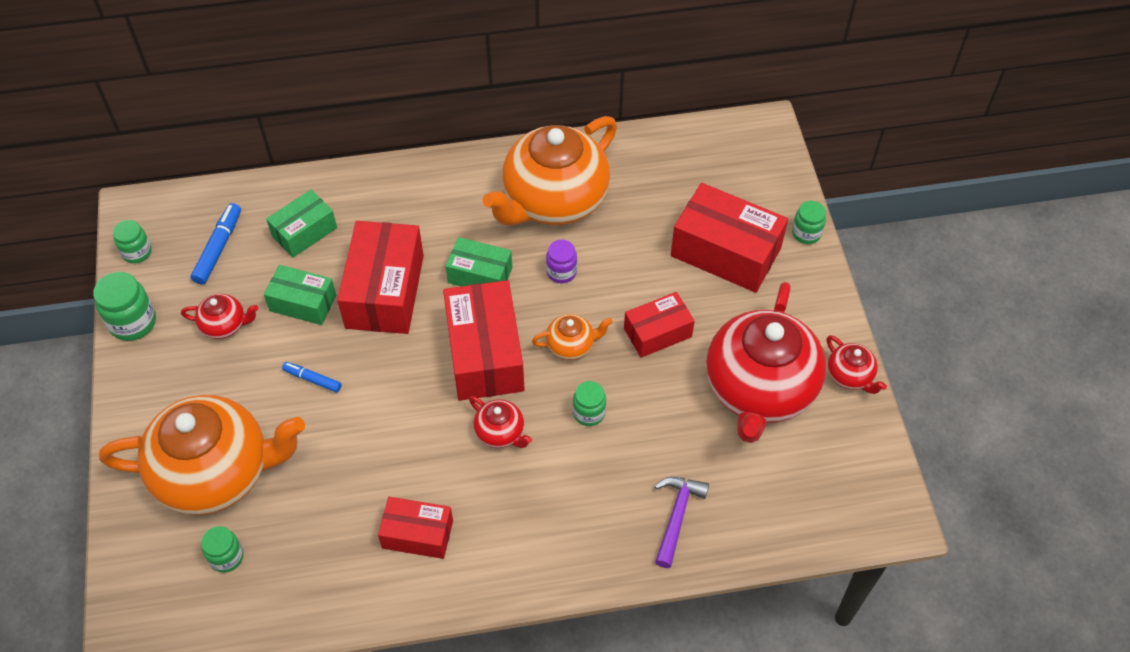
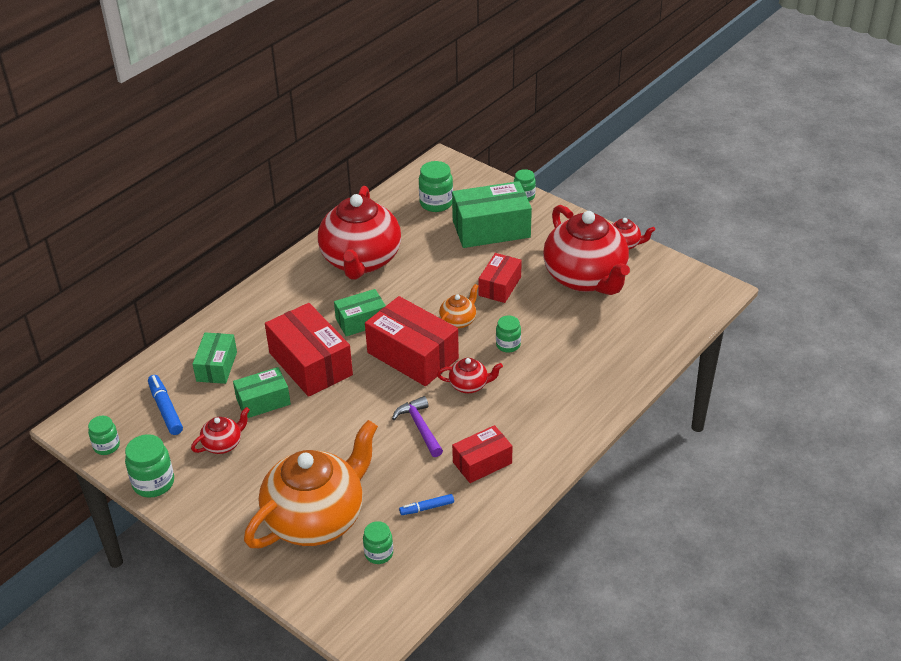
camera: 40 degrees left, 15 degrees down
blue marker [282,362,342,392] -> blue marker moved to [399,494,454,515]
orange teapot [482,116,617,225] -> red teapot [318,186,401,280]
purple jar [546,240,577,283] -> none
purple hammer [654,477,709,568] -> purple hammer moved to [392,396,443,457]
red box [671,183,788,293] -> green box [452,181,532,248]
none -> green jar [419,161,453,212]

